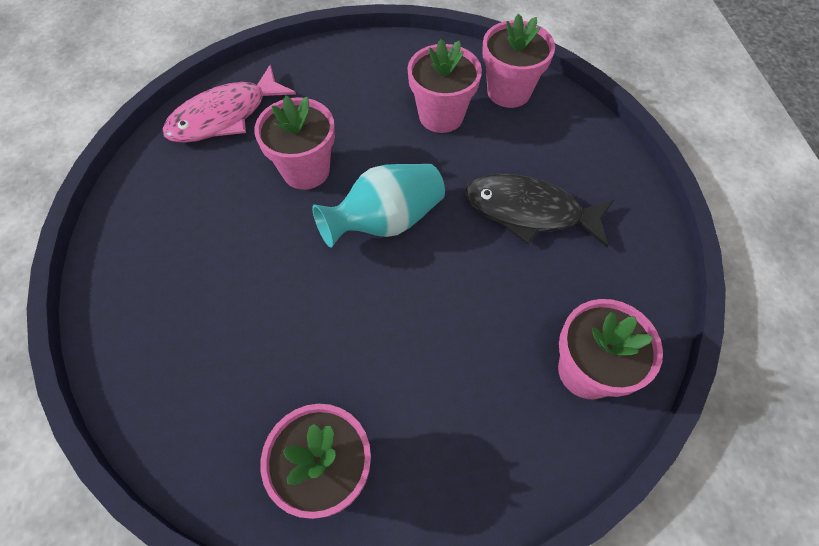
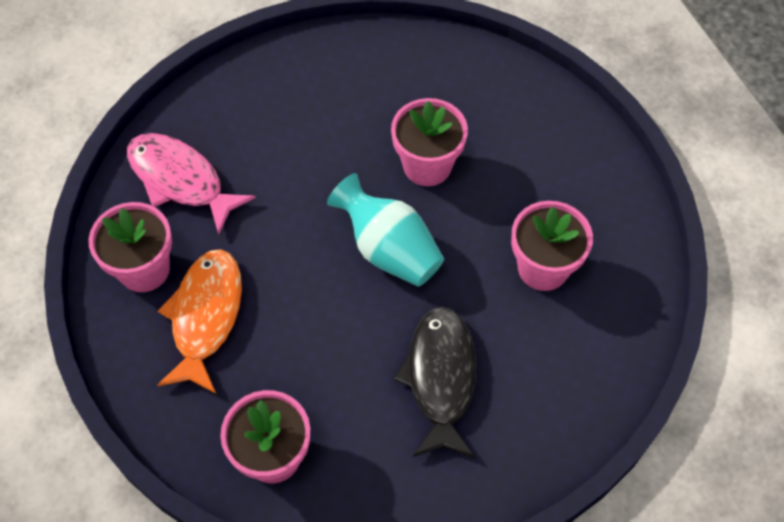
camera: 75 degrees right, 0 degrees up
pink fish [162,65,296,143] -> pink fish moved to [127,133,256,234]
pink flower pot [482,14,555,108] -> none
none -> orange fish [157,249,242,394]

